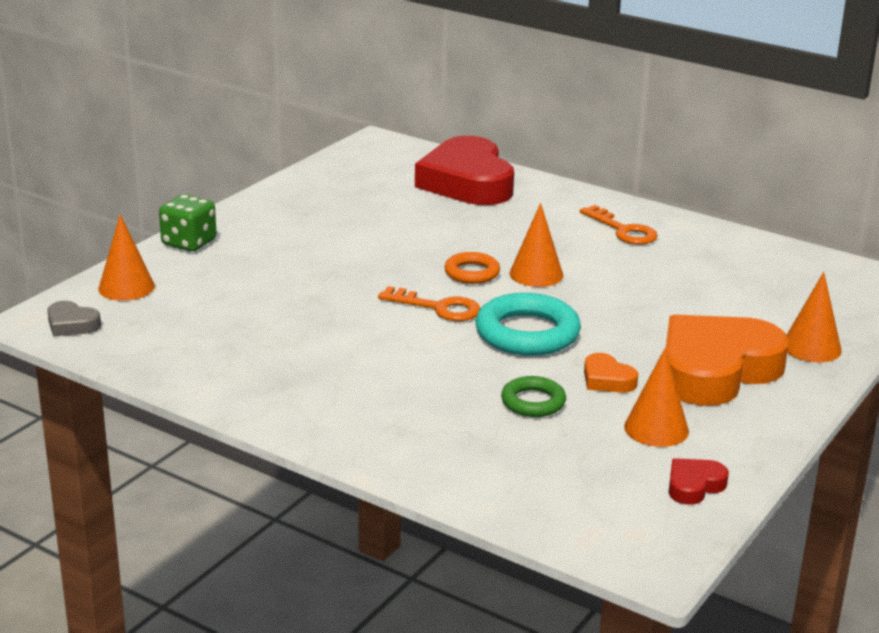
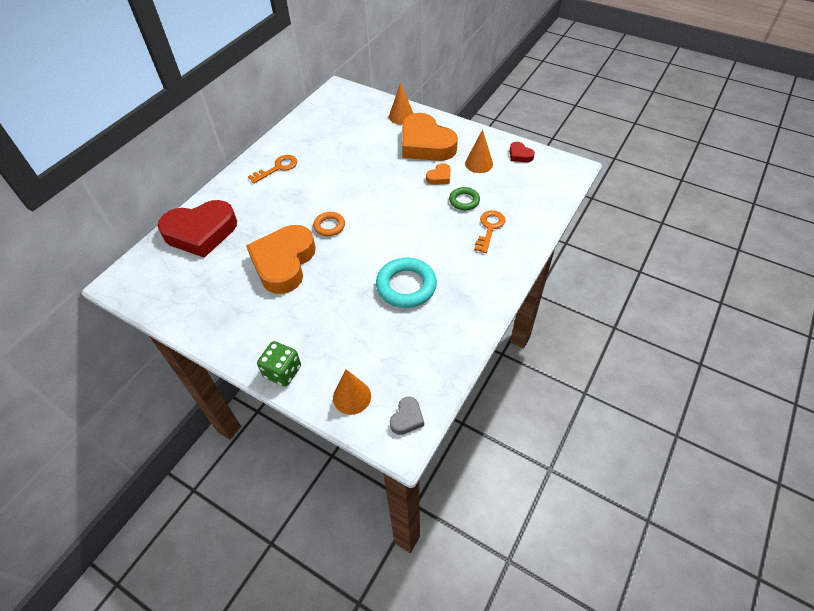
camera: 90 degrees left, 25 degrees up
orange key [378,286,480,321] -> orange key moved to [474,210,506,253]
turquoise ring [476,293,581,356] -> turquoise ring moved to [376,258,437,308]
orange cone [509,203,563,287] -> none
none -> orange heart [246,225,316,294]

